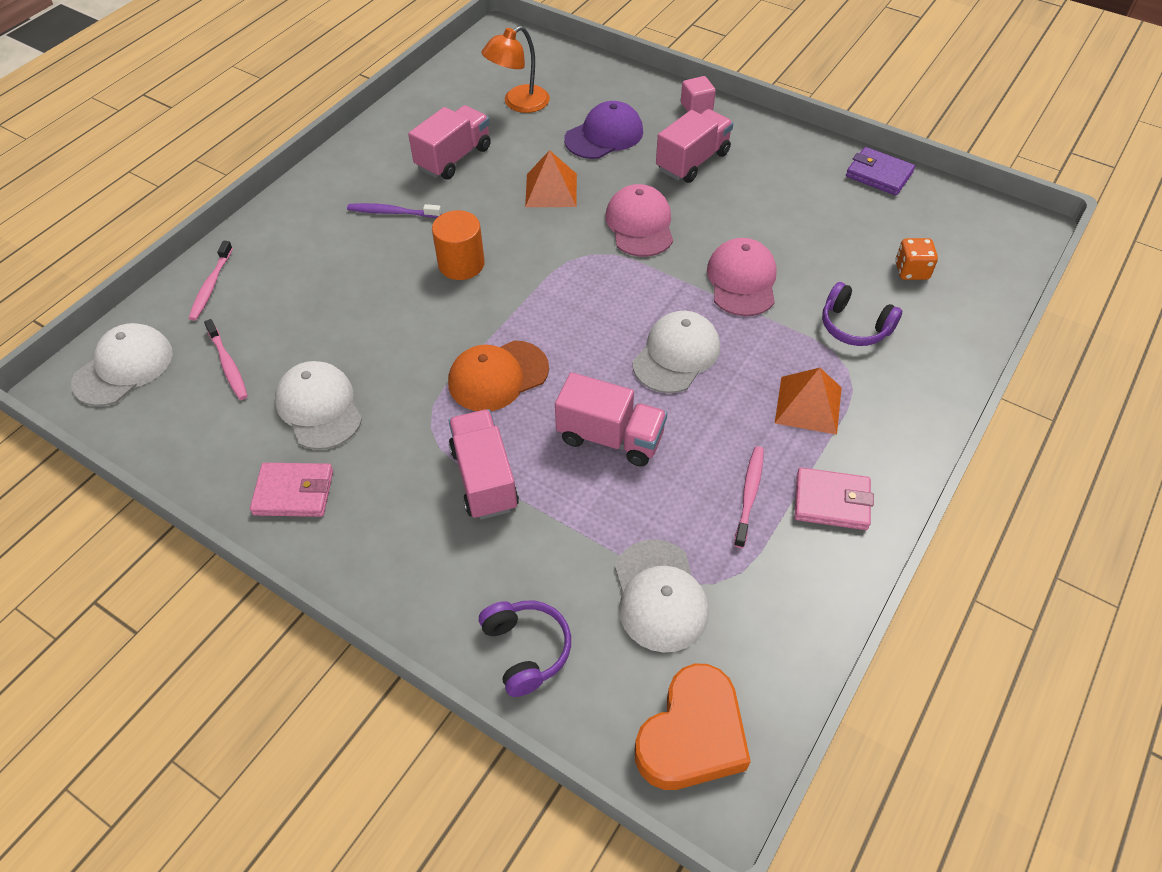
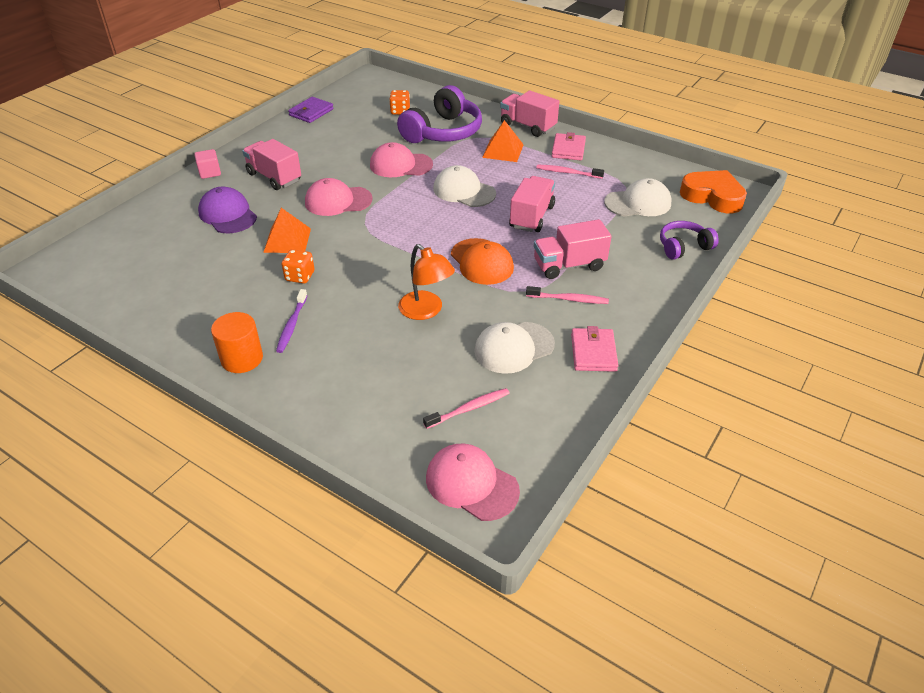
camera: 90 degrees left, 10 degrees down
white cap [71,323,173,406] -> pink cap [426,444,520,521]
pink toothbrush [189,241,233,321] -> pink toothbrush moved to [526,286,609,304]
pink truck [408,105,491,179] -> pink truck moved to [500,90,559,137]
orange cylinder [432,210,485,280] -> orange cylinder moved to [211,312,263,373]
orange lamp [481,26,550,113] -> orange lamp moved to [398,244,455,320]
purple headphones [822,282,902,346] -> purple headphones [397,85,482,143], size x1.81
none -> orange dice [281,249,315,284]

